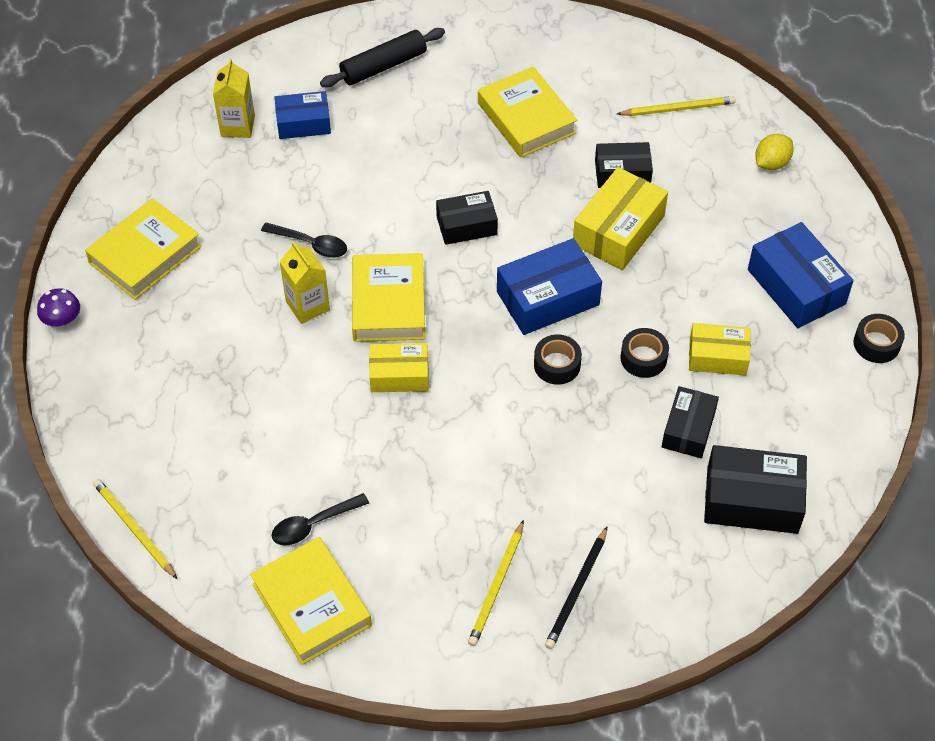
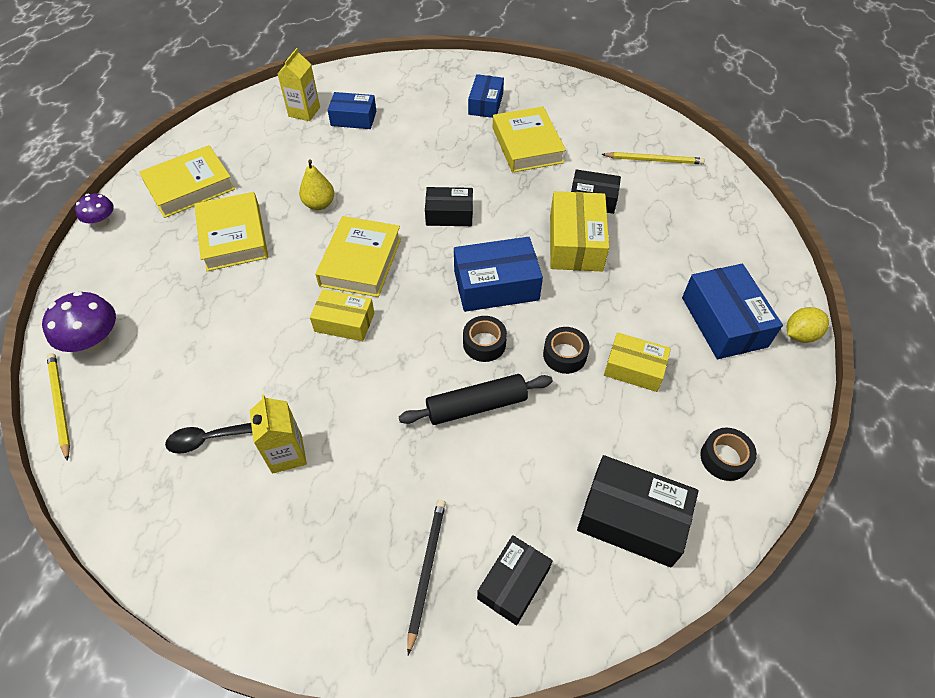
camera: 15 degrees right, 0 degrees up
yellow book [250,537,372,665] -> yellow book moved to [194,192,268,271]
black spoon [261,222,347,258] -> yellow pear [299,159,334,210]
yellow carton [279,241,330,324] -> yellow carton moved to [250,395,307,474]
black rolling pin [320,28,445,88] -> black rolling pin moved to [399,374,553,425]
yellow pencil [468,520,524,646] -> none
black pencil [545,526,608,649] -> black pencil turned 150 degrees clockwise [407,500,446,655]
yellow box [573,167,668,270] -> yellow box turned 45 degrees counterclockwise [550,191,609,272]
black box [662,386,719,458] -> black box moved to [477,535,553,625]
yellow lemon [755,134,794,170] -> yellow lemon moved to [787,307,829,343]
black tape [854,314,905,363] -> black tape moved to [700,428,757,481]
none -> purple mushroom [42,291,116,353]
none -> blue box [468,74,504,118]

